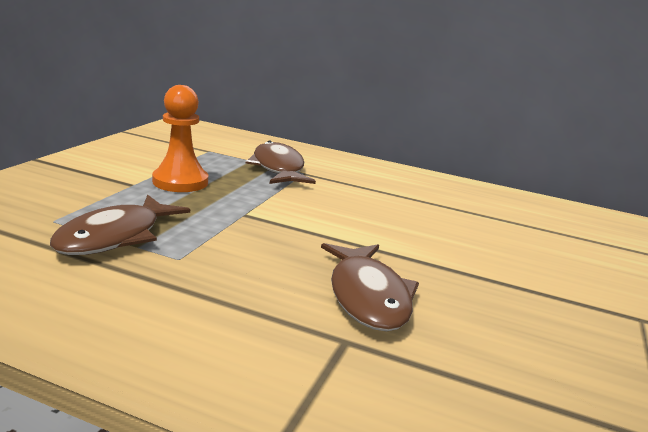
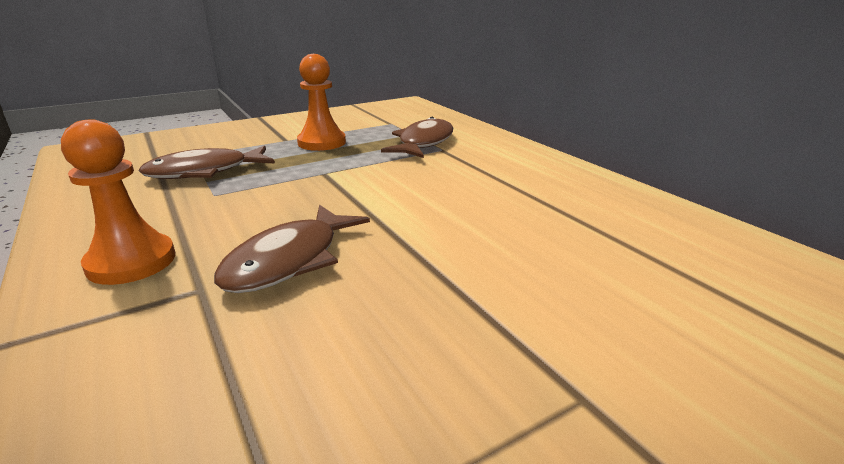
camera: 40 degrees right, 5 degrees up
none -> orange pawn [61,119,175,285]

